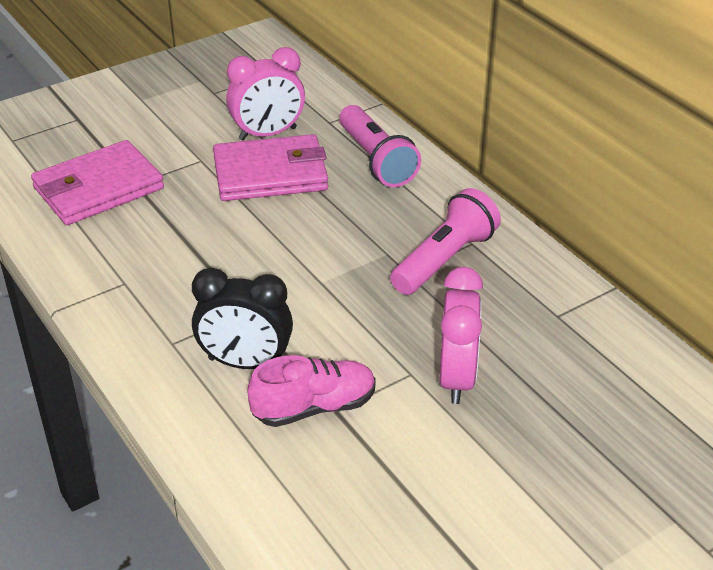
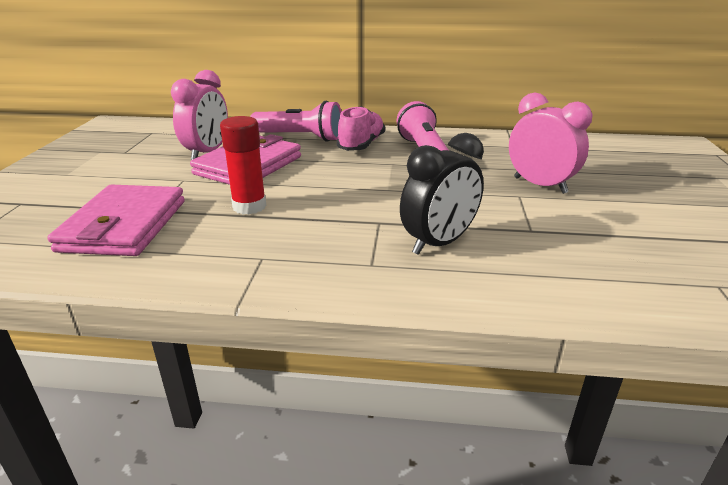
camera: 50 degrees left, 10 degrees down
pink shoe [247,355,376,427] -> pink shoe moved to [337,106,385,151]
none -> red glue stick [220,116,266,214]

